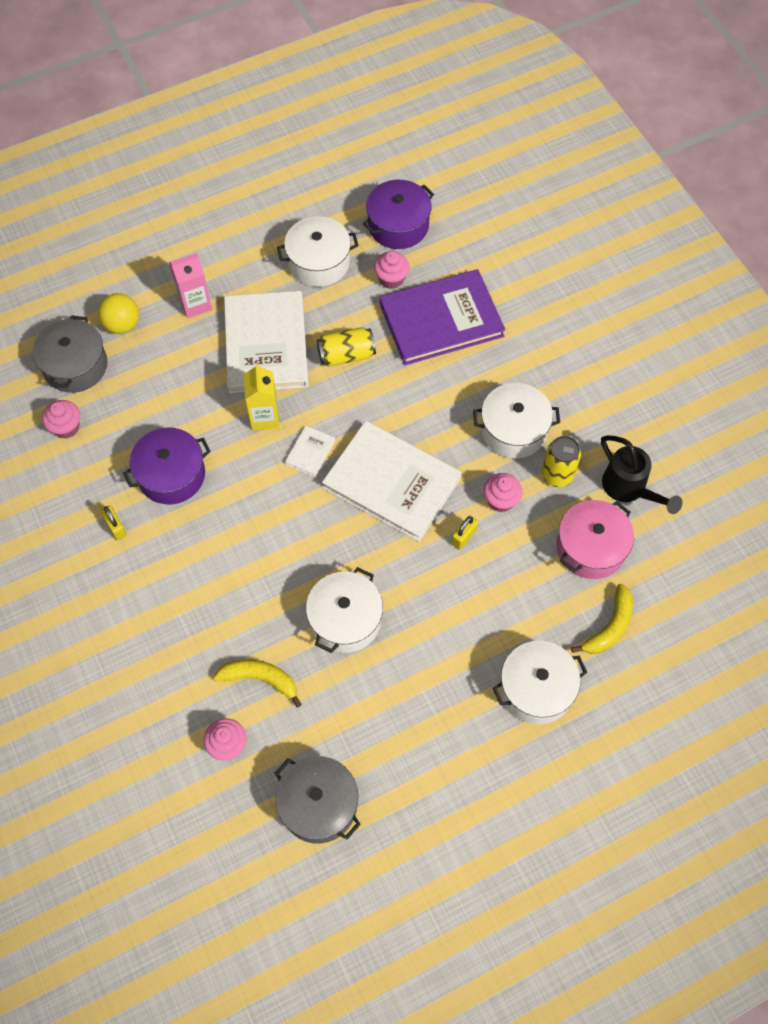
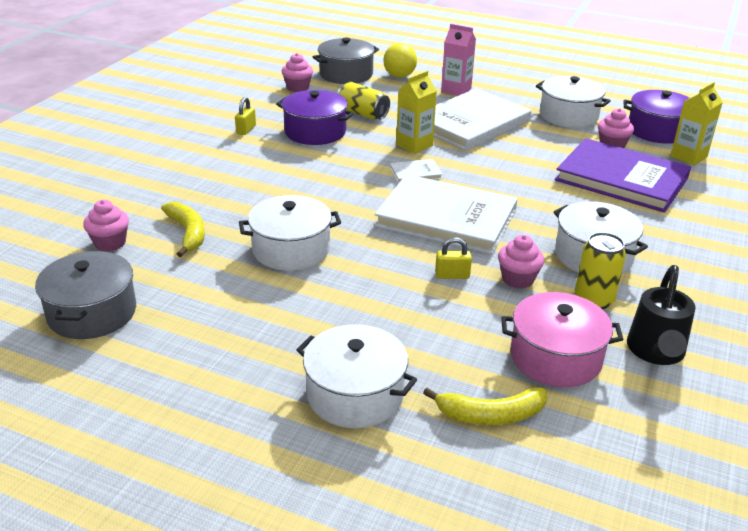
camera: 50 degrees right, 30 degrees down
yellow can [317,327,376,367] -> yellow can moved to [337,82,390,120]
white book [322,421,462,542] -> white book turned 60 degrees counterclockwise [374,174,518,254]
none -> yellow carton [670,82,723,166]

